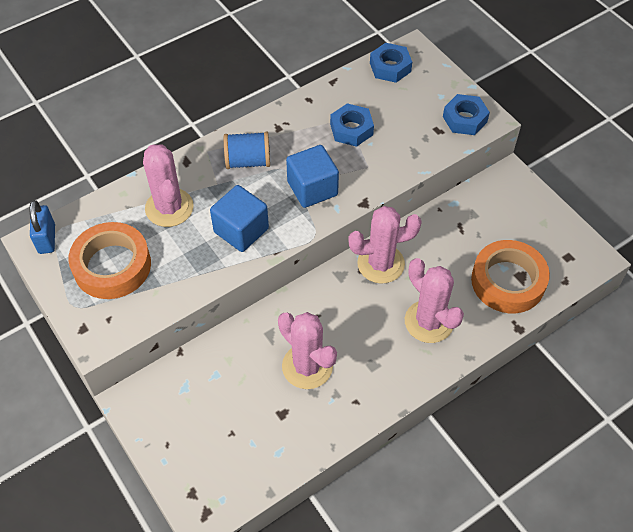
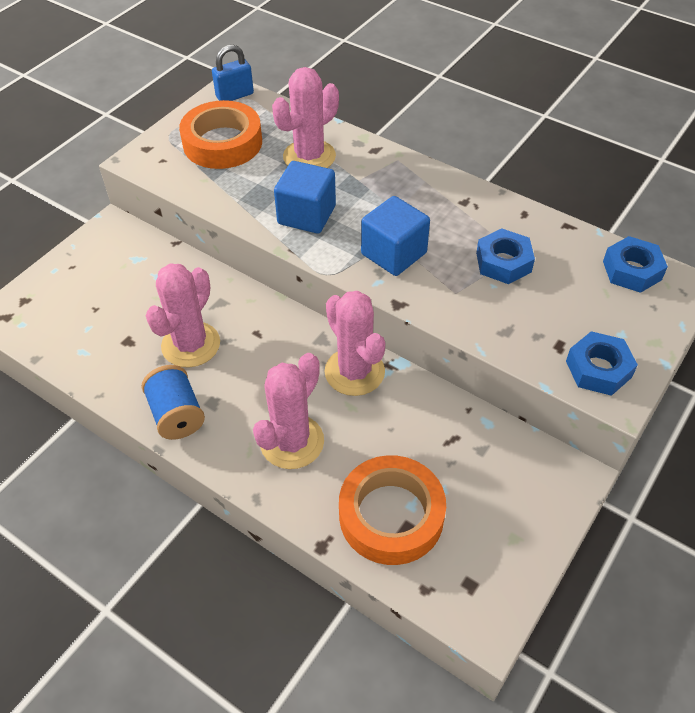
camera: 70 degrees right, 5 degrees down
blue spool [224,132,270,169] -> blue spool moved to [142,365,205,440]

